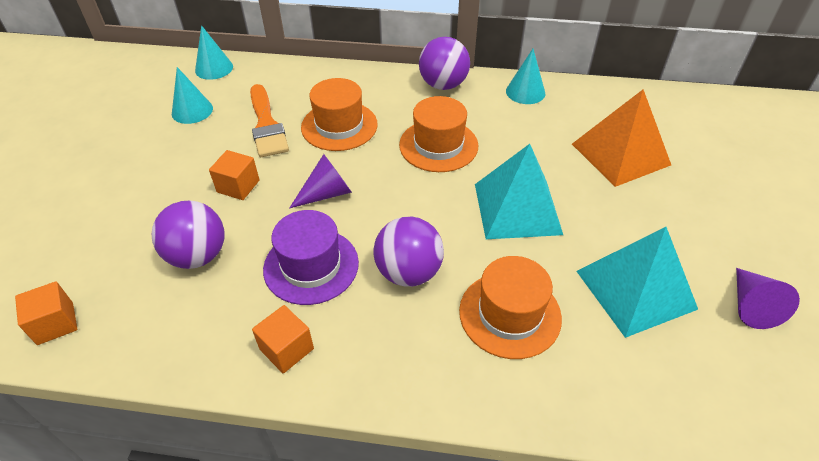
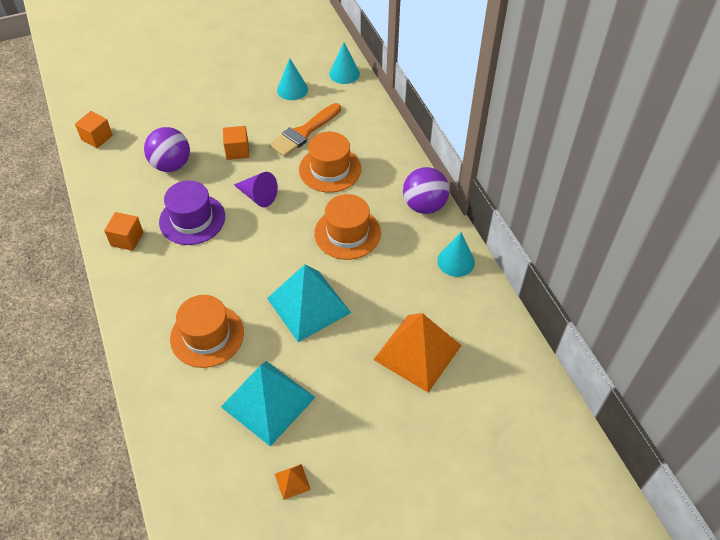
camera: 60 degrees right, 5 degrees up
purple ball [373,217,444,287] -> none
purple cone [736,268,800,329] -> orange pyramid [275,464,311,500]

